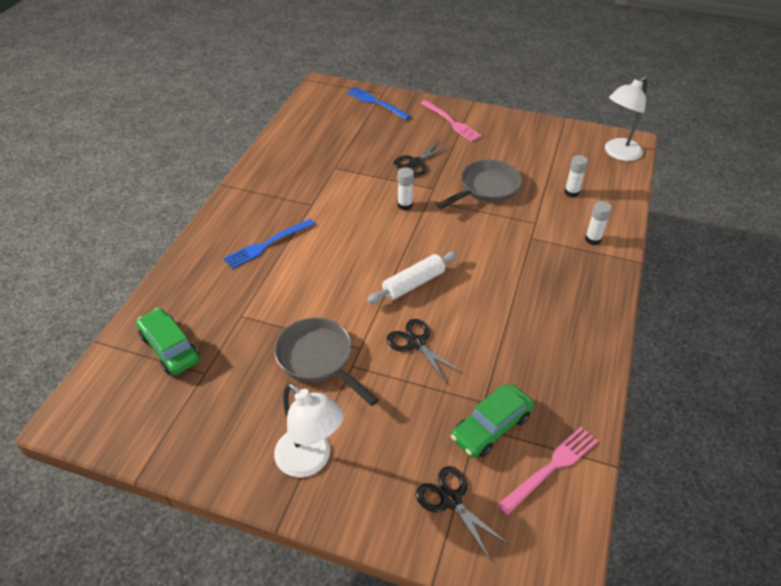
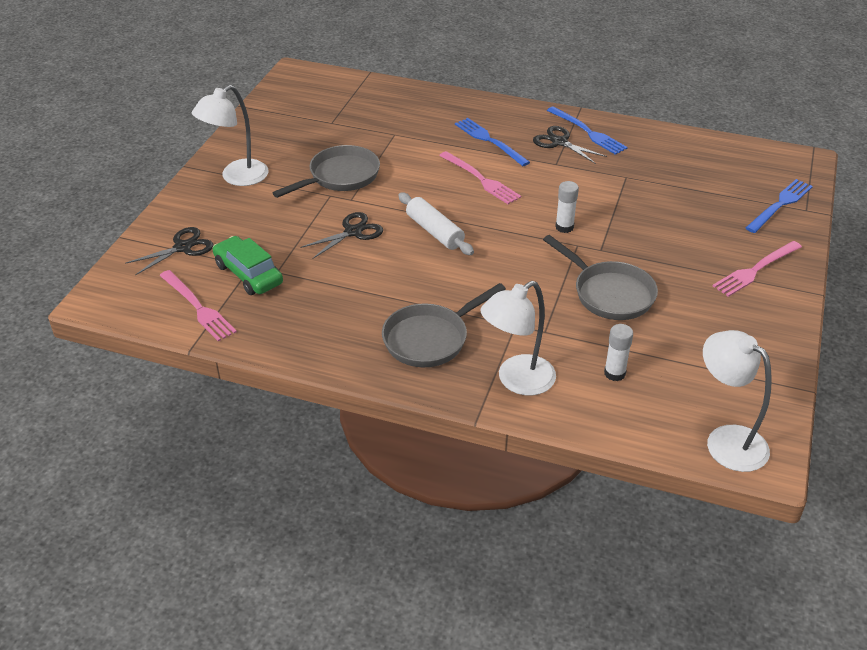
camera: 90 degrees right, 5 degrees down
green car [136,308,199,375] -> none
black scissors [393,140,449,177] -> black scissors moved to [533,126,607,164]
white glue stick [585,201,612,245] -> white lamp [480,281,556,395]
none -> grey pan [382,283,506,367]
none -> pink fork [439,151,521,204]
none -> blue fork [547,107,628,155]

